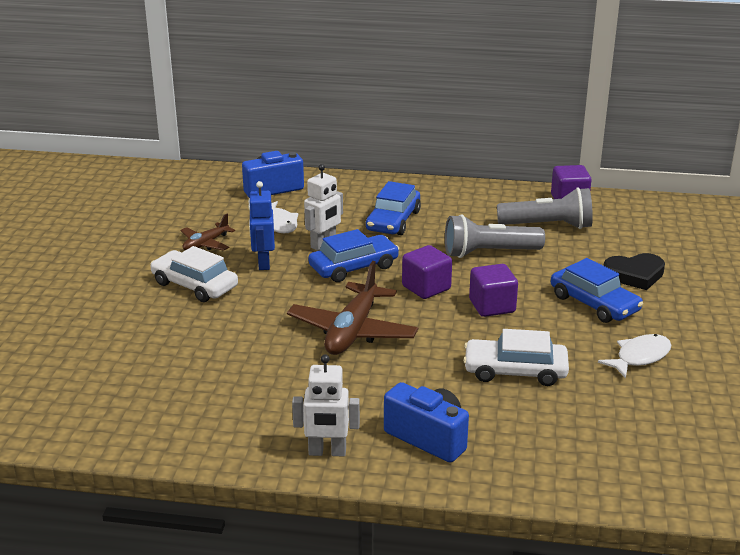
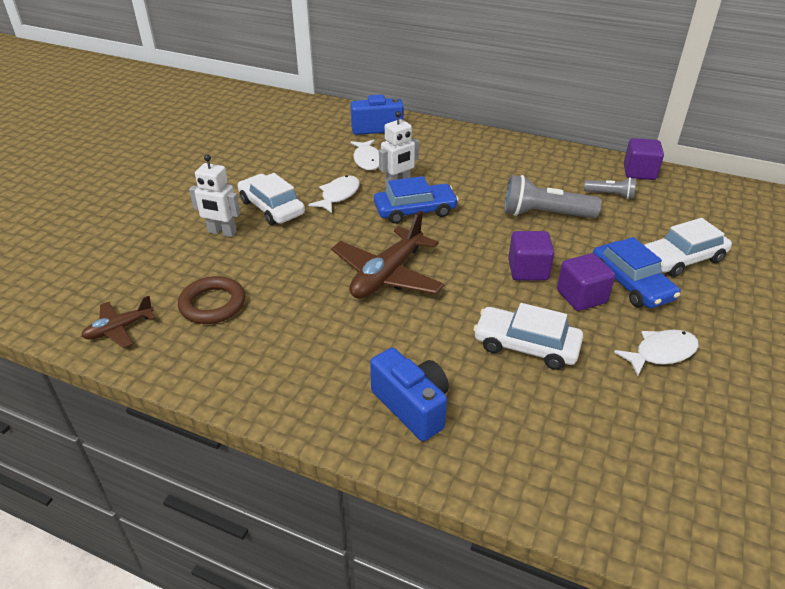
camera: 15 degrees right, 10 degrees up
brown plane [181,214,235,251] -> brown plane moved to [81,296,155,348]
blue robot [248,181,275,270] -> white fish [308,175,360,213]
white robot [292,354,360,456] -> white robot moved to [189,154,240,237]
blue car [366,181,421,235] -> none
purple cube [402,245,452,299] -> purple cube moved to [557,253,615,311]
grey flashlight [497,187,593,229] -> grey flashlight [584,177,636,199], size x0.56
black heart [604,253,665,290] -> white car [644,218,732,277]
none -> brown ring [178,276,245,324]

